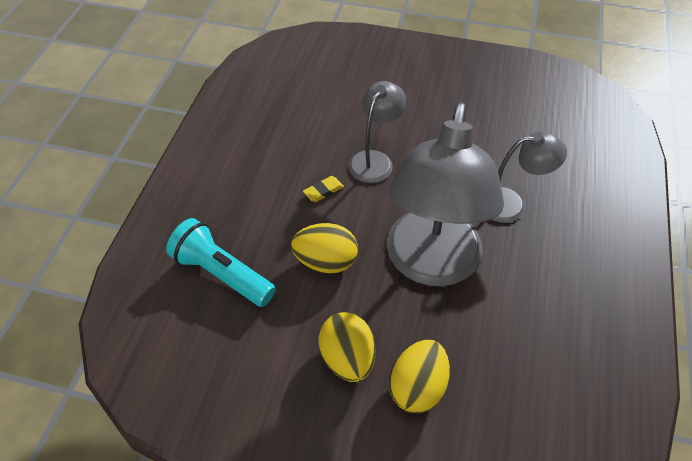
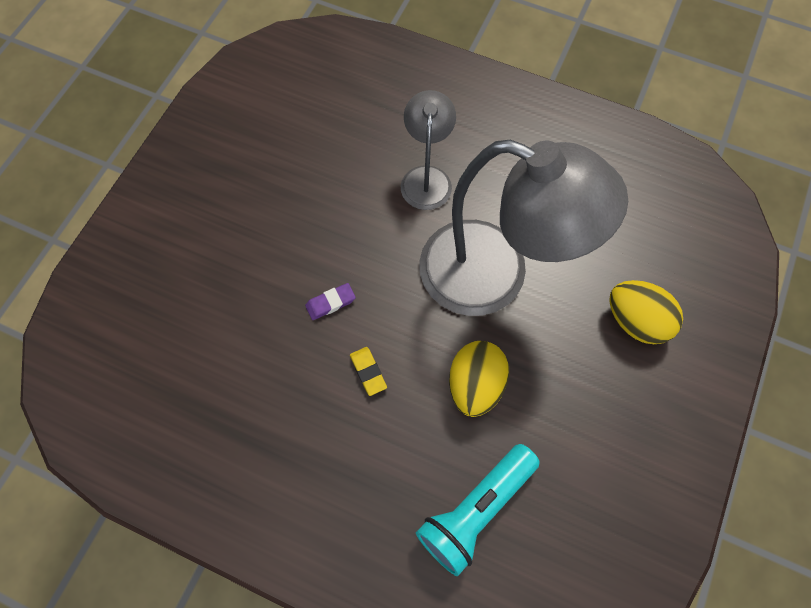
camera: 80 degrees left, 15 degrees up
yellow egg [318,312,376,382] -> none
grey lamp [348,81,406,183] -> purple eraser [305,283,356,320]

